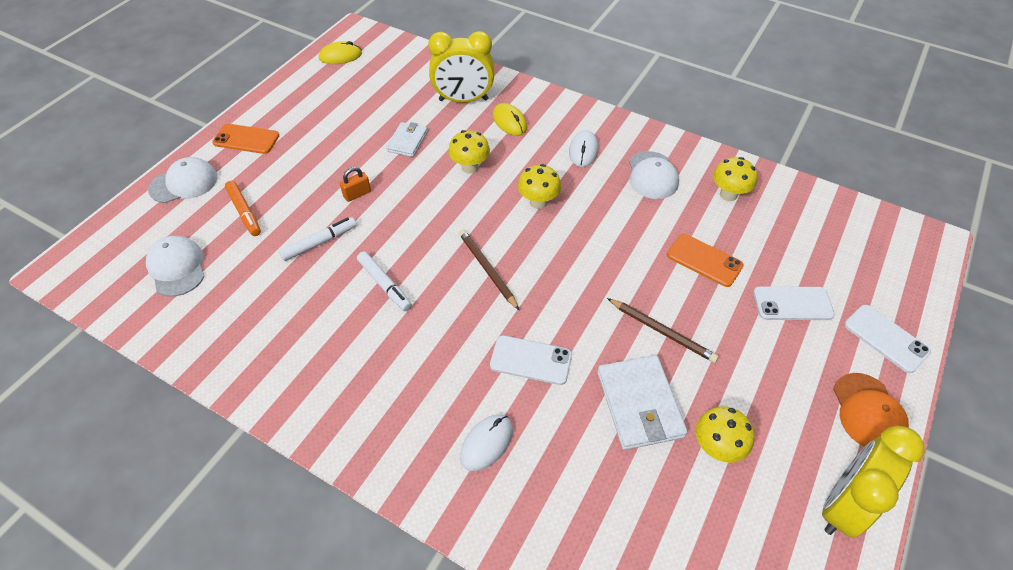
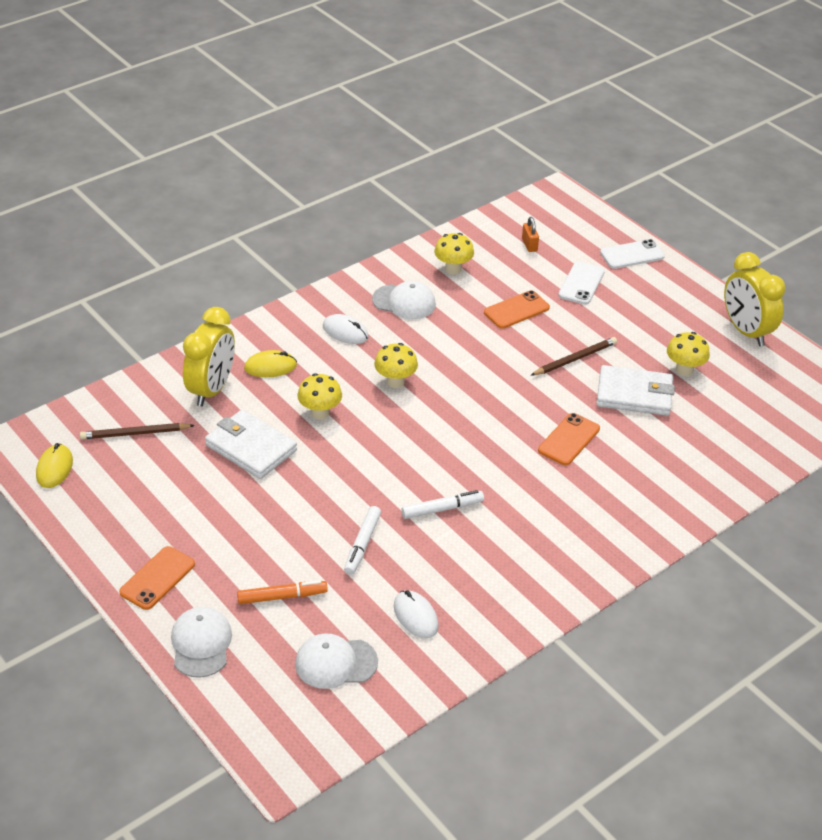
camera: 70 degrees left, 10 degrees down
white marker [279,217,356,261] -> white marker turned 150 degrees counterclockwise [344,506,381,575]
orange padlock [340,167,371,202] -> orange padlock moved to [522,217,539,252]
white wallet [386,122,428,157] -> white wallet [205,410,297,479], size x1.66
brown pencil [459,229,519,310] -> brown pencil moved to [80,423,195,439]
white mouse [460,414,513,471] -> white mouse moved to [394,590,439,638]
white phone [490,335,572,385] -> orange phone [538,413,600,465]
orange cap [833,373,909,447] -> none

